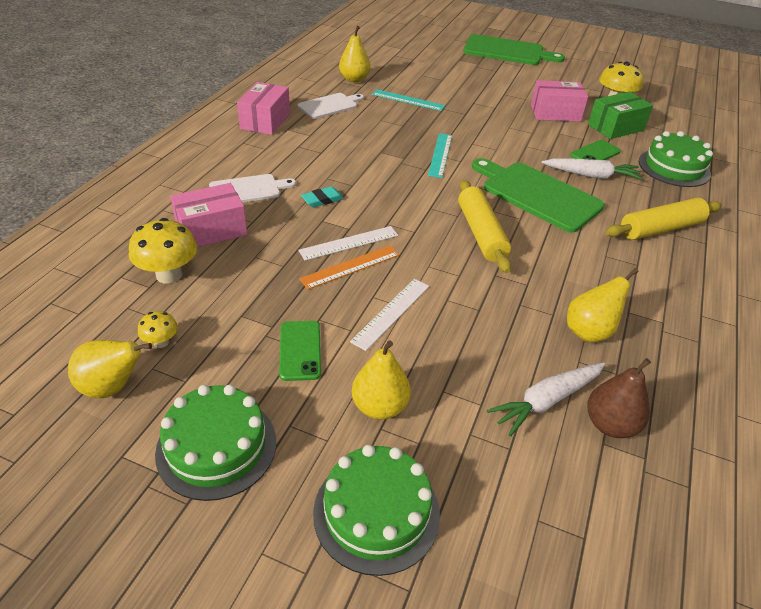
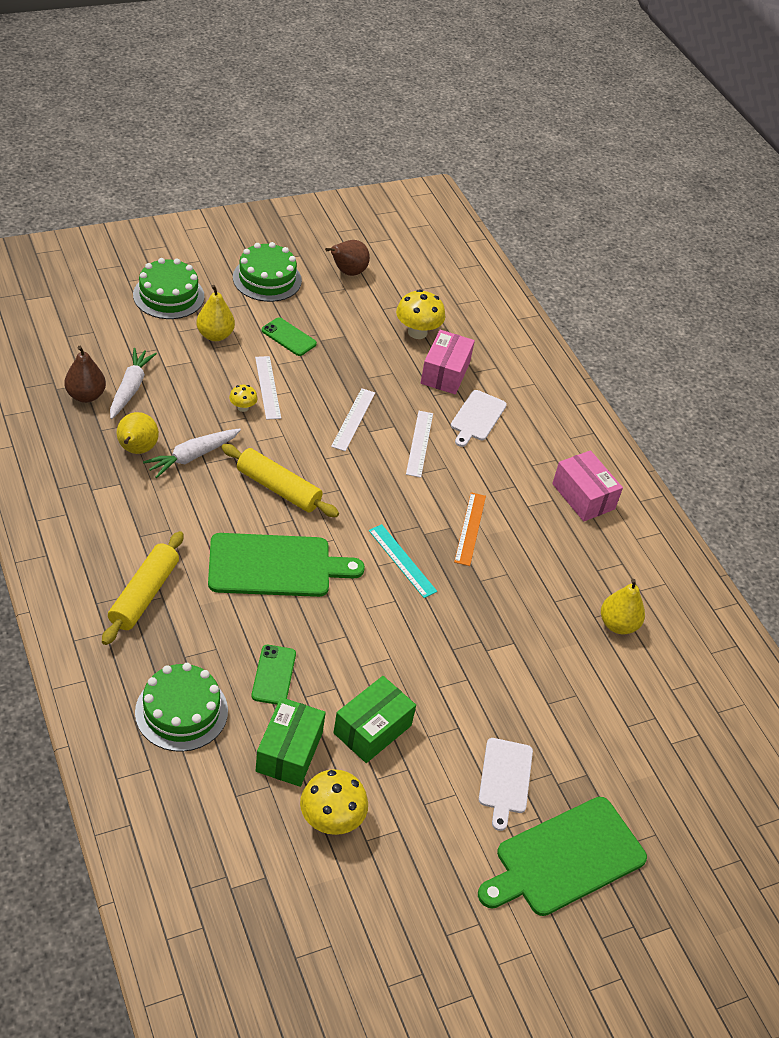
camera: 130 degrees right, 5 degrees up
yellow pear [68,340,152,398] -> brown pear [325,240,370,276]
yellow mushroom [138,311,178,348] -> yellow mushroom moved to [229,385,258,412]
white cutting board [297,93,364,119] -> white cutting board moved to [479,738,533,831]
orange ruler [299,245,400,290] -> orange ruler moved to [454,492,486,566]
turquoise eraser [301,186,344,208] -> white ruler [406,411,433,478]
turquoise ruler [372,89,445,111] -> none
pink box [531,80,588,122] -> green box [333,676,416,763]
white carrot [541,158,642,179] -> white carrot moved to [143,428,241,478]

